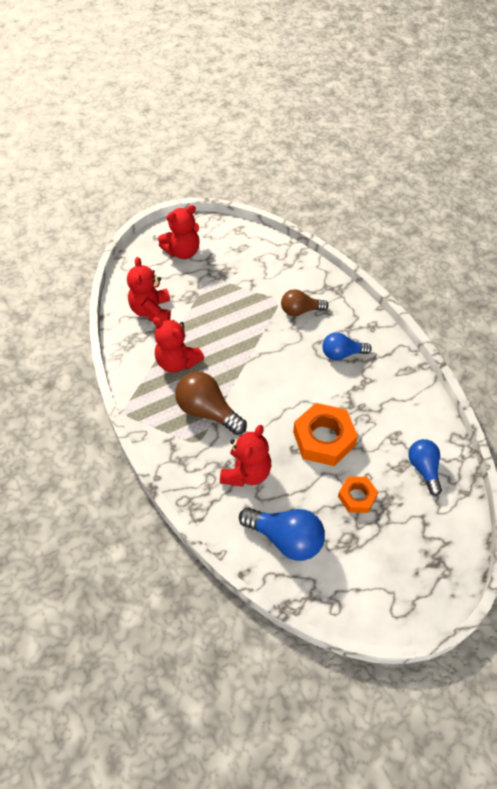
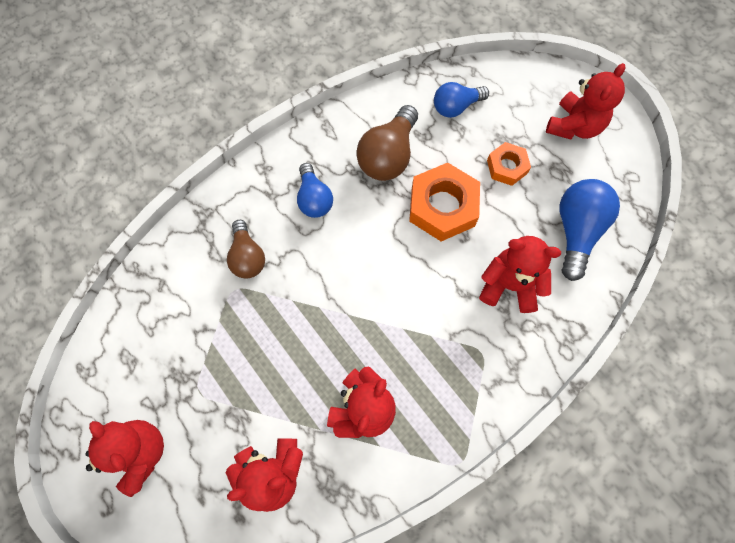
camera: 100 degrees left, 15 degrees up
brown light bulb [175,372,247,435] -> brown light bulb moved to [356,105,418,181]
none -> red teddy bear [546,63,625,140]

